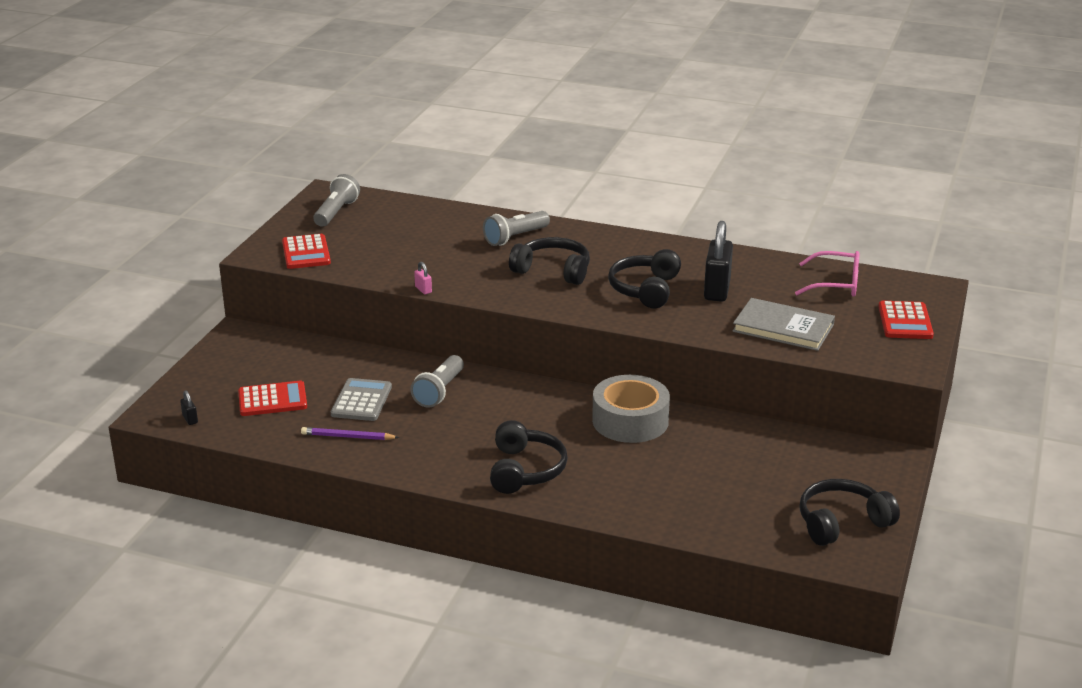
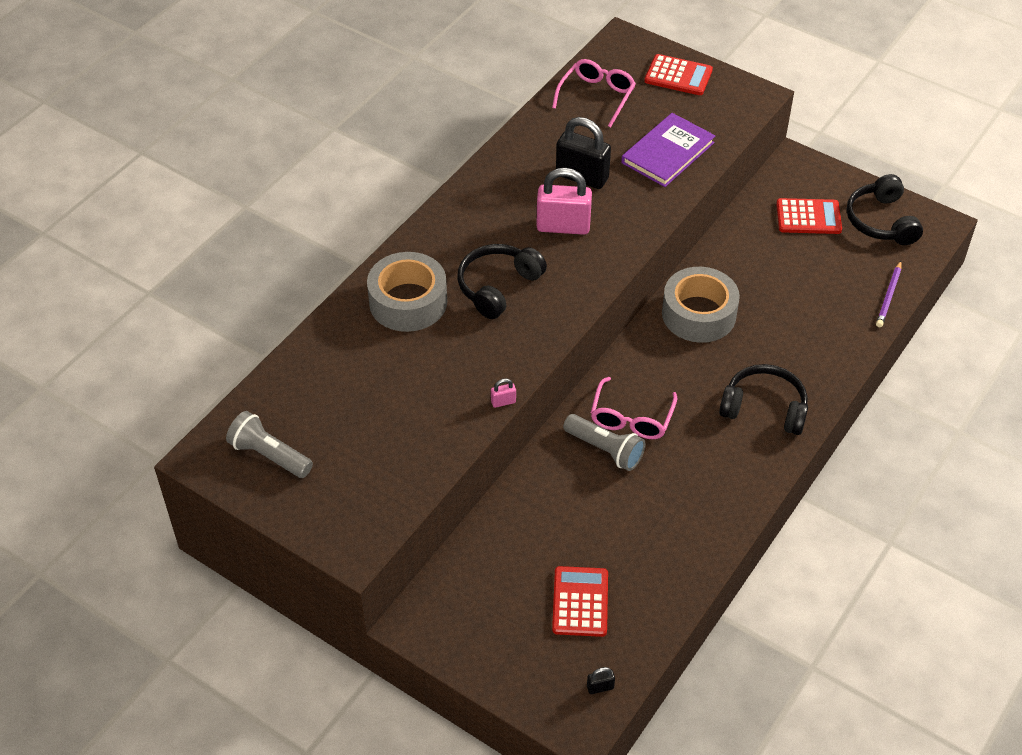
camera: 75 degrees left, 20 degrees up
red calculator [282,234,331,269] -> red calculator moved to [776,198,842,234]
purple pencil [301,427,400,440] -> purple pencil moved to [876,261,902,327]
grey calculator [331,378,392,421] -> none
grey flashlight [483,211,550,246] -> grey tape [367,252,447,332]
black headphones [608,249,681,308] -> pink padlock [537,168,592,235]
grey book [733,298,835,351] -> purple book [621,113,715,187]
none -> pink glasses [590,377,677,439]

